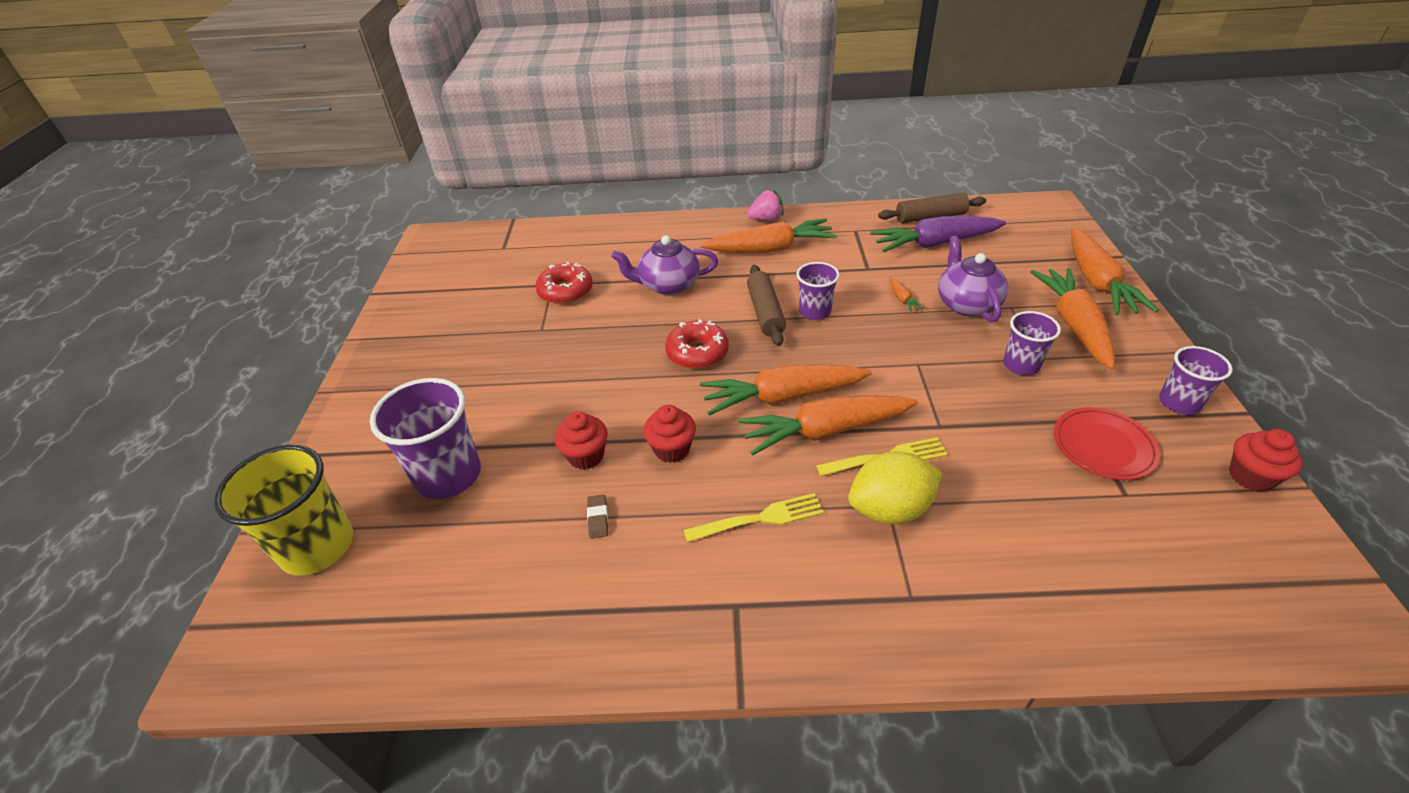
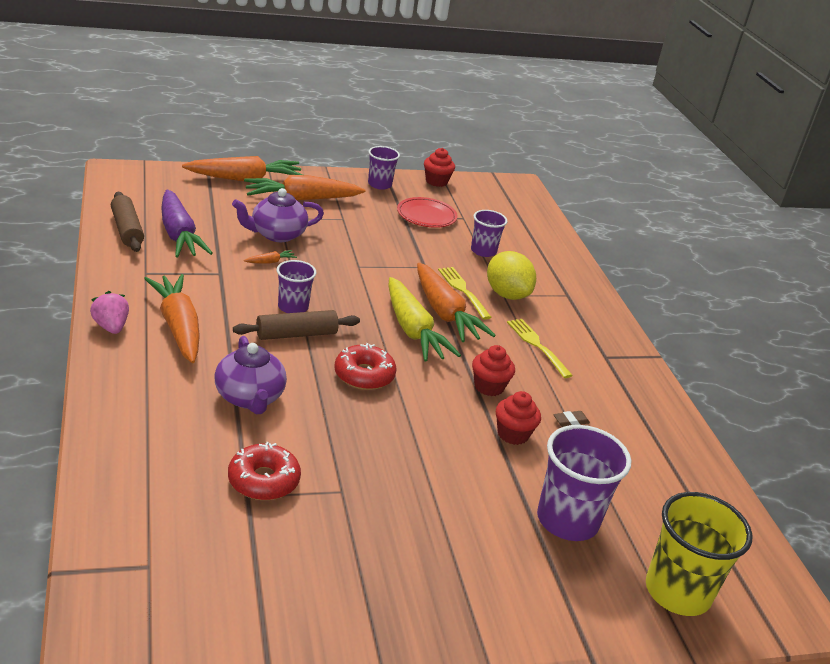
camera: 110 degrees left, 10 degrees down
orange carrot [700,364,872,416] -> yellow carrot [389,277,461,362]
purple cup [1003,311,1061,375] -> purple cup moved to [471,210,507,257]

